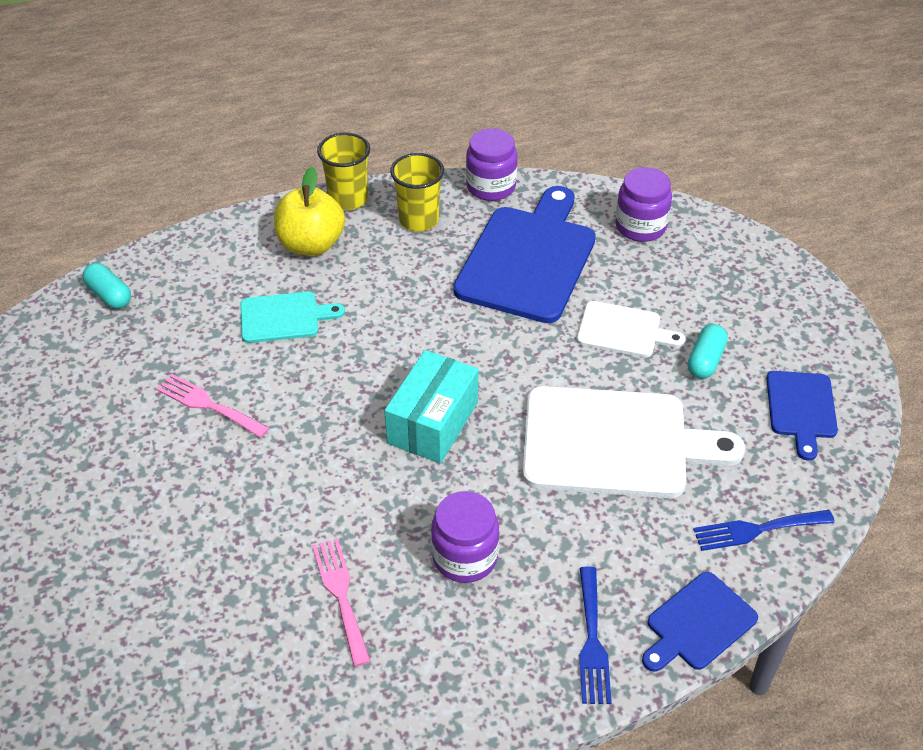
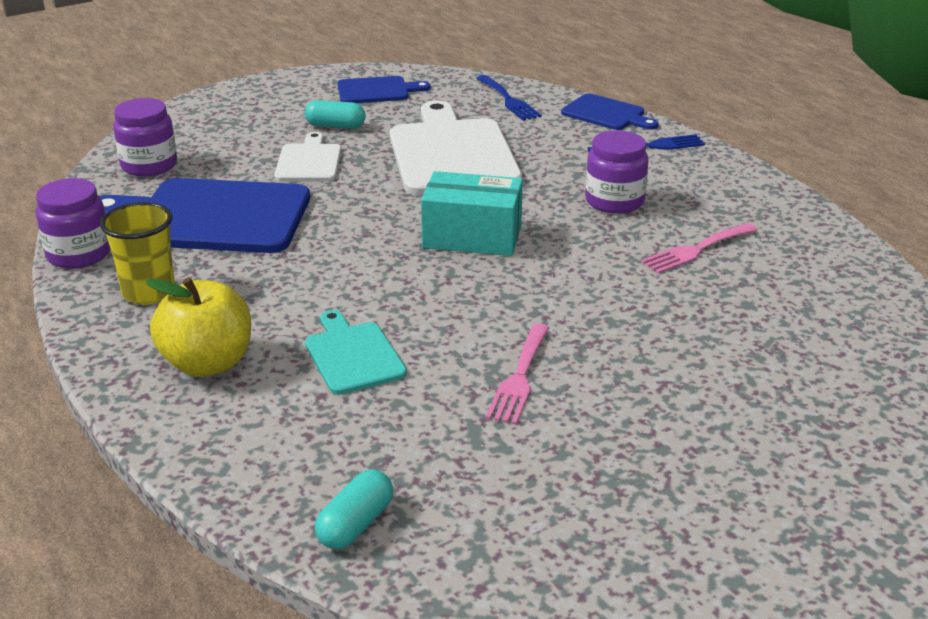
camera: 105 degrees left, 15 degrees down
yellow cup [317,133,370,210] -> none

